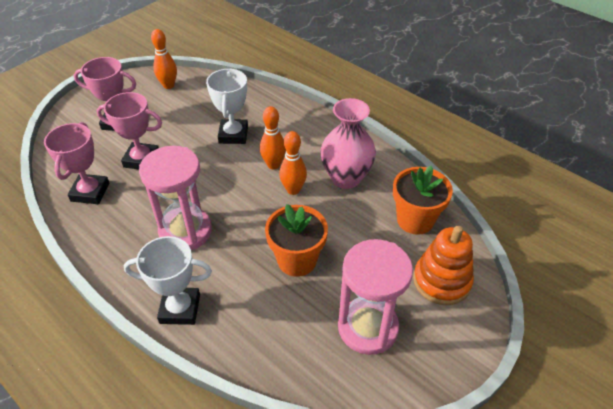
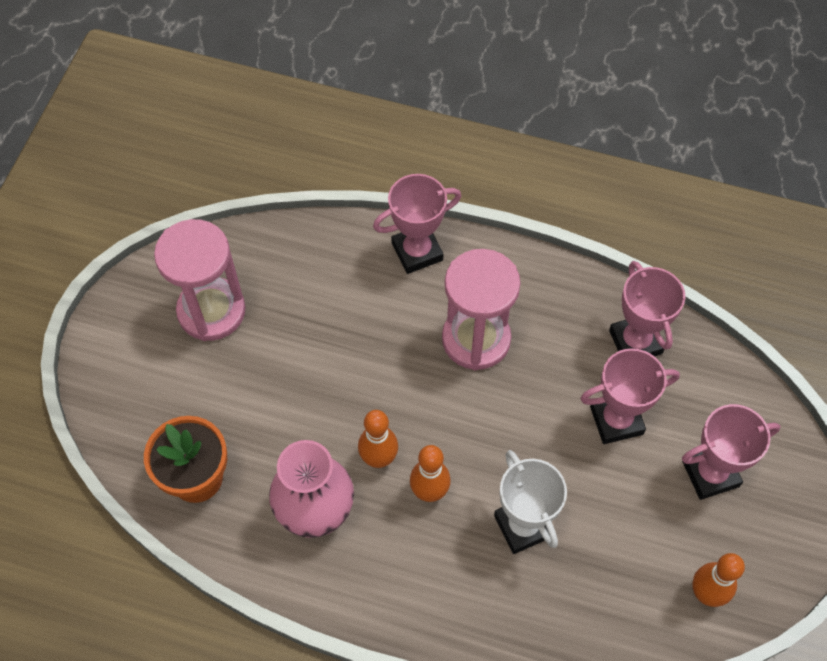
camera: 155 degrees right, 15 degrees up
white trophy [124,236,212,325] -> pink trophy [373,174,461,274]
orange flower pot [265,204,328,277] -> none
orange stacking toy [413,226,474,305] -> none

